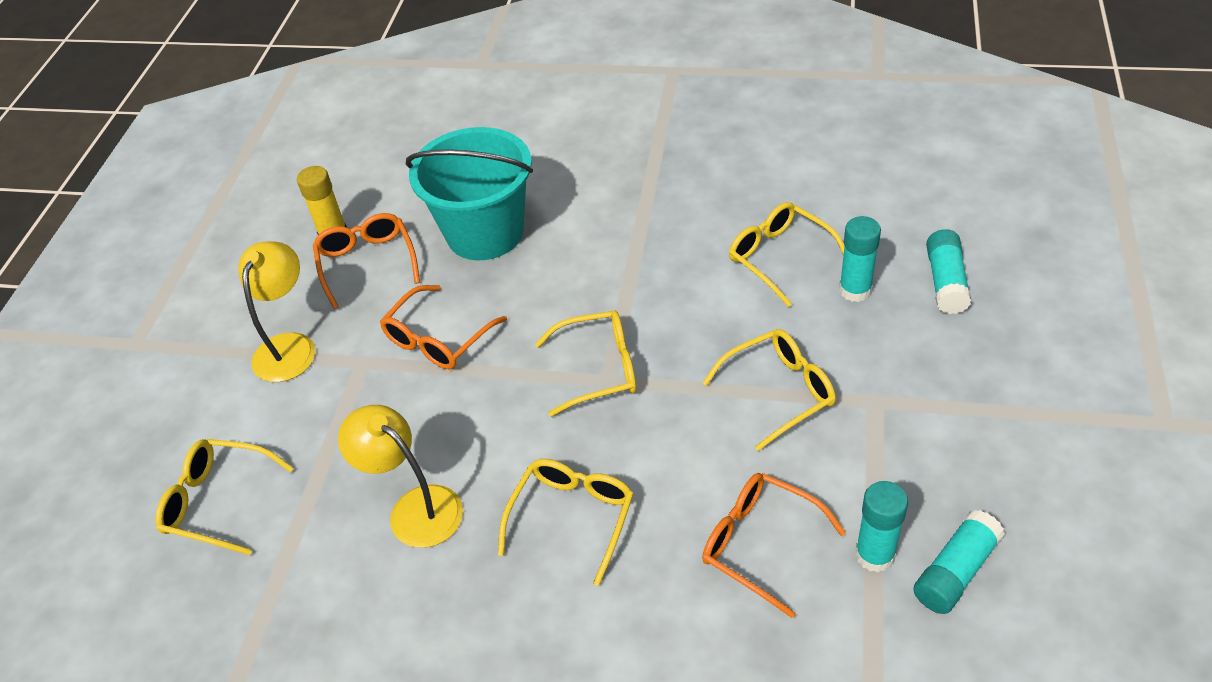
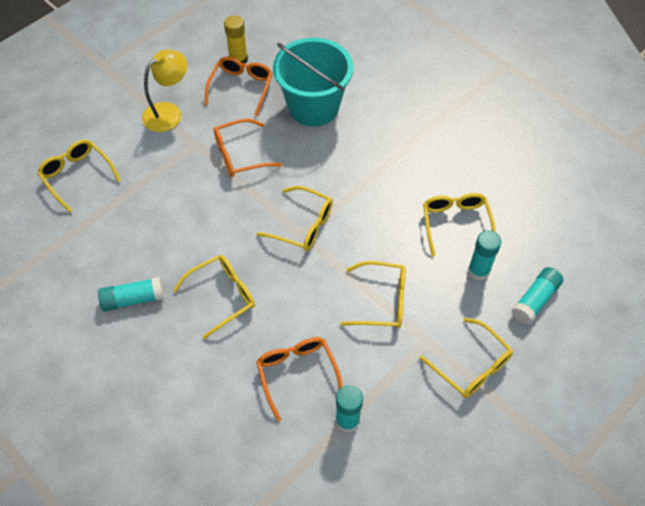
camera: 30 degrees right, 10 degrees up
yellow lamp [338,405,463,548] -> none
turquoise glue stick [913,510,1005,614] -> turquoise glue stick moved to [98,277,164,311]
none -> yellow glasses [419,318,513,398]

